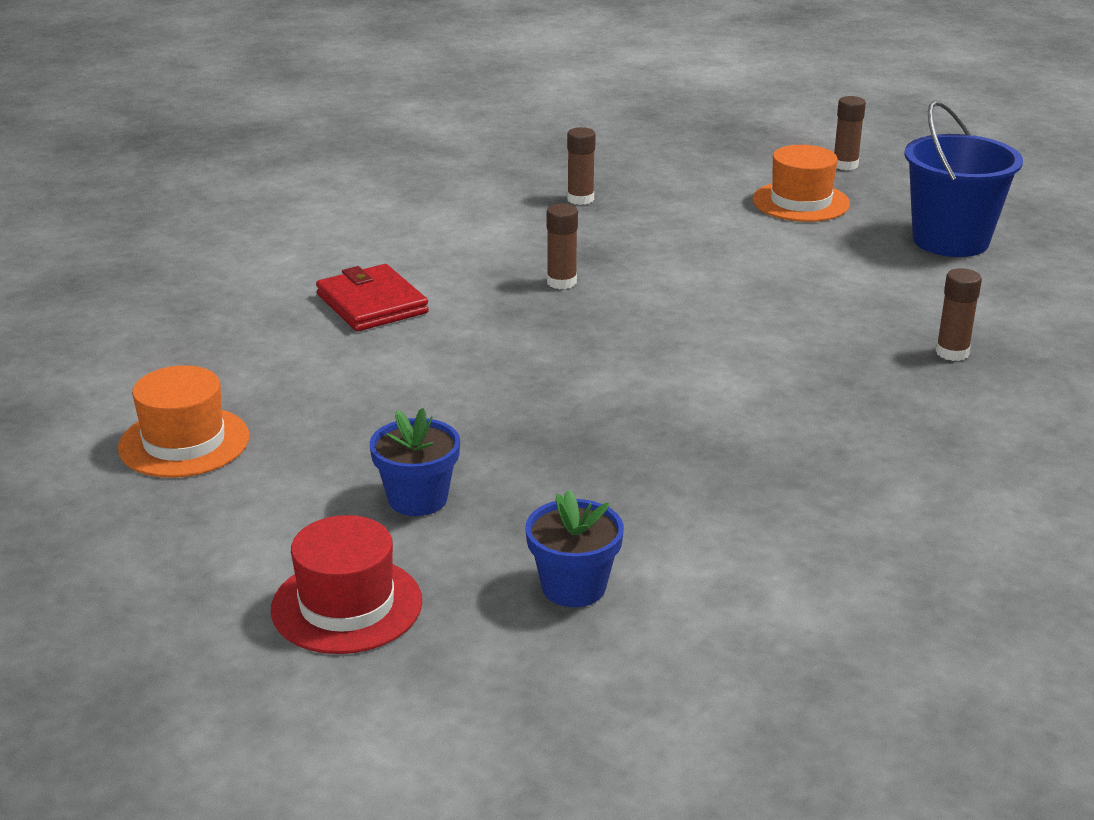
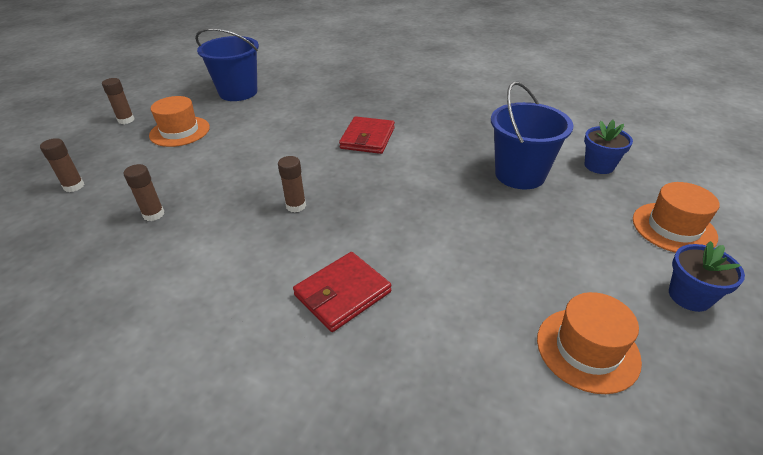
camera: 100 degrees left, 10 degrees up
red hat [271,515,422,654] -> orange hat [633,182,719,253]
blue flower pot [370,408,460,516] -> blue flower pot moved to [669,241,745,312]
brown glue stick [936,268,982,361] -> brown glue stick moved to [40,138,84,192]
none -> red wallet [339,116,395,154]
none -> blue bucket [491,82,573,189]

